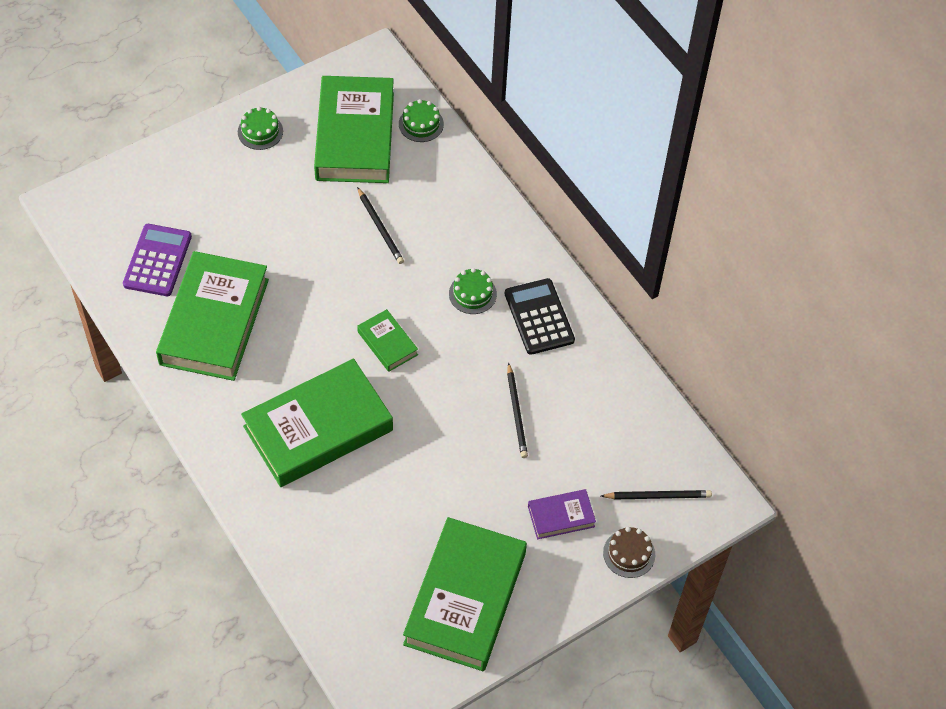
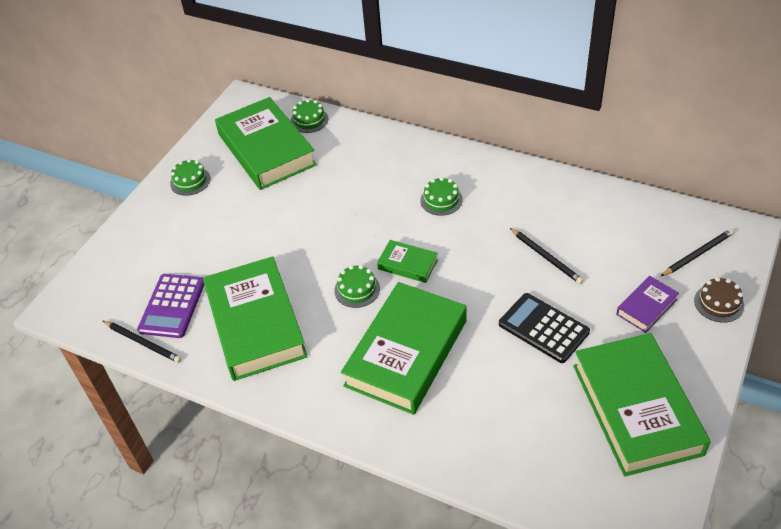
camera: 25 degrees left, 10 degrees down
purple calculator [123,224,192,296] -> purple calculator turned 150 degrees counterclockwise [137,274,204,338]
black pencil [357,187,404,264] -> black pencil moved to [103,321,182,363]
black calculator [505,278,575,355] -> black calculator moved to [499,293,590,363]
none -> green cake [334,265,380,308]

